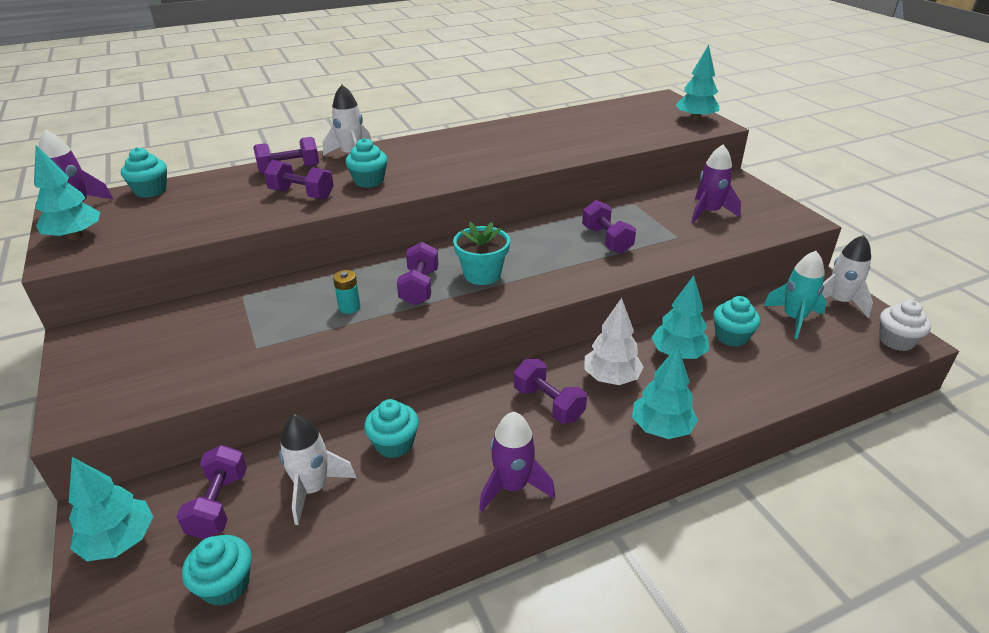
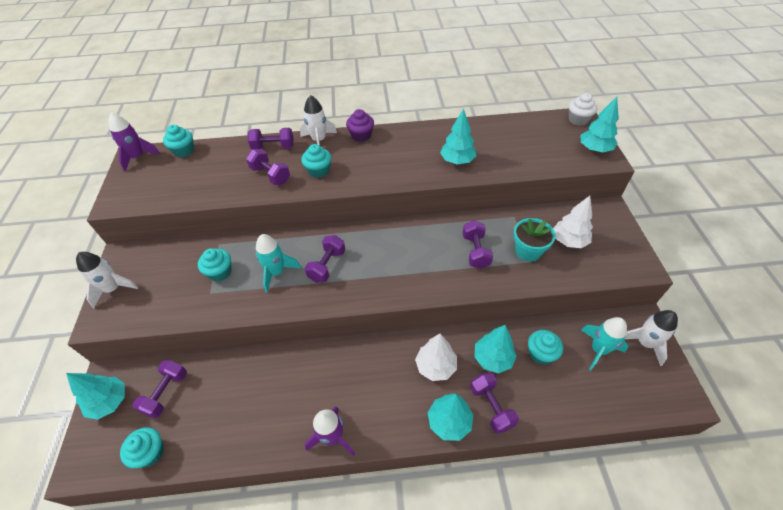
camera: 20 degrees right, 15 degrees up
turquoise tree [34,145,100,240] -> turquoise tree moved to [440,108,477,164]
white rocket [279,414,356,525] -> white rocket moved to [76,252,138,308]
turquoise battery [333,270,361,314] -> turquoise rocket [256,234,301,292]
turquoise cupcake [364,399,419,458] -> turquoise cupcake moved to [198,248,231,281]
turquoise flower pot [453,222,510,285] -> turquoise flower pot moved to [513,218,556,261]
purple dumbbell [514,359,587,424] -> purple dumbbell moved to [470,373,519,434]
purple rocket [691,145,741,223] -> white tree [553,196,593,248]
white cupcake [879,300,931,351] -> white cupcake moved to [569,93,598,126]
none -> purple cupcake [346,109,374,142]

